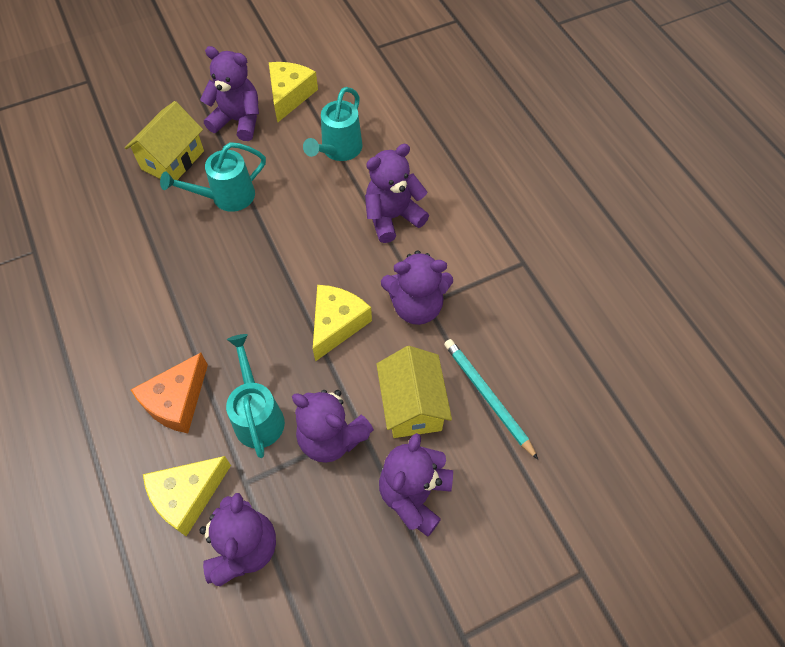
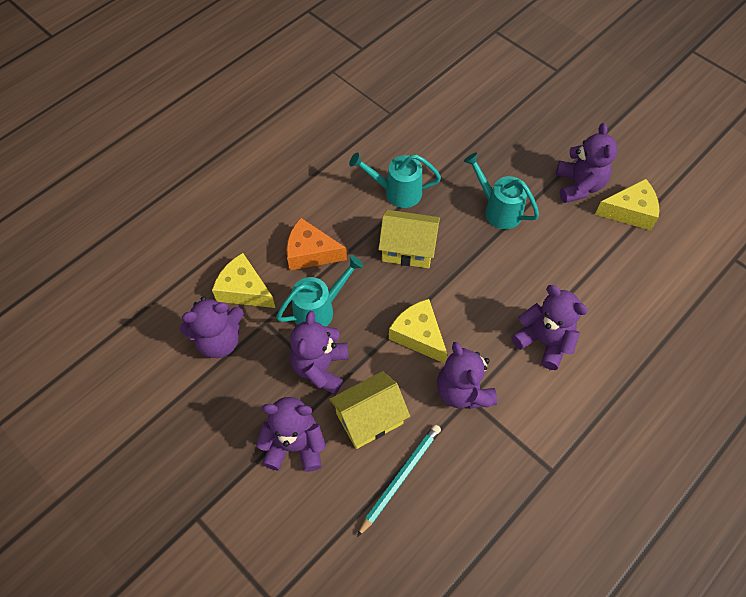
camera: 70 degrees right, 0 degrees up
yellow house [125,101,204,180] -> yellow house moved to [378,210,440,268]
turquoise watering can [303,87,363,161] -> turquoise watering can moved to [349,152,441,208]
yellow cheese [313,285,372,362] -> yellow cheese turned 135 degrees counterclockwise [389,299,447,364]

